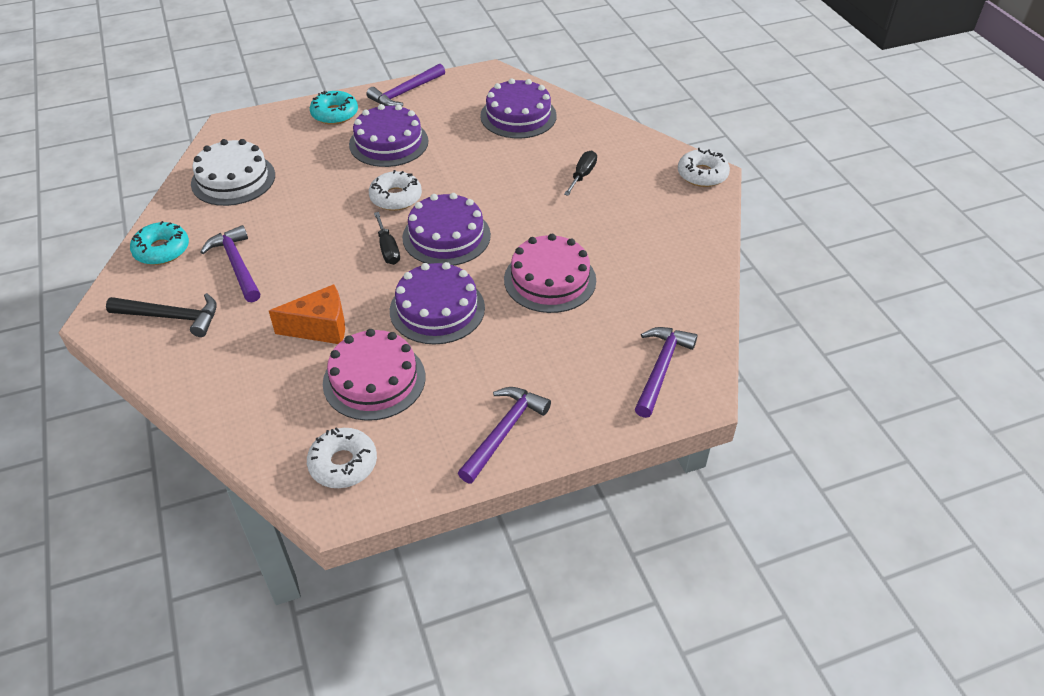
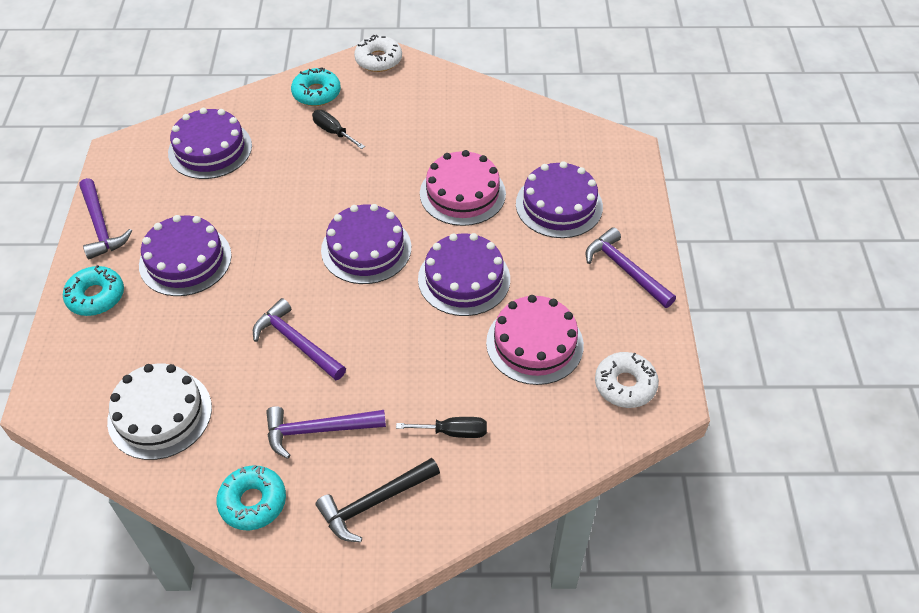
camera: 70 degrees left, 5 degrees up
black hammer [106,293,217,337] -> black hammer turned 150 degrees counterclockwise [316,458,440,542]
orange cheese [269,284,345,344] -> none
white donut [369,170,422,211] -> none
black screwdriver [374,212,400,265] -> black screwdriver moved to [396,417,487,438]
purple hammer [635,327,697,418] -> purple hammer moved to [253,298,346,380]
none -> turquoise donut [291,67,341,106]
none -> purple cake [516,161,603,238]

